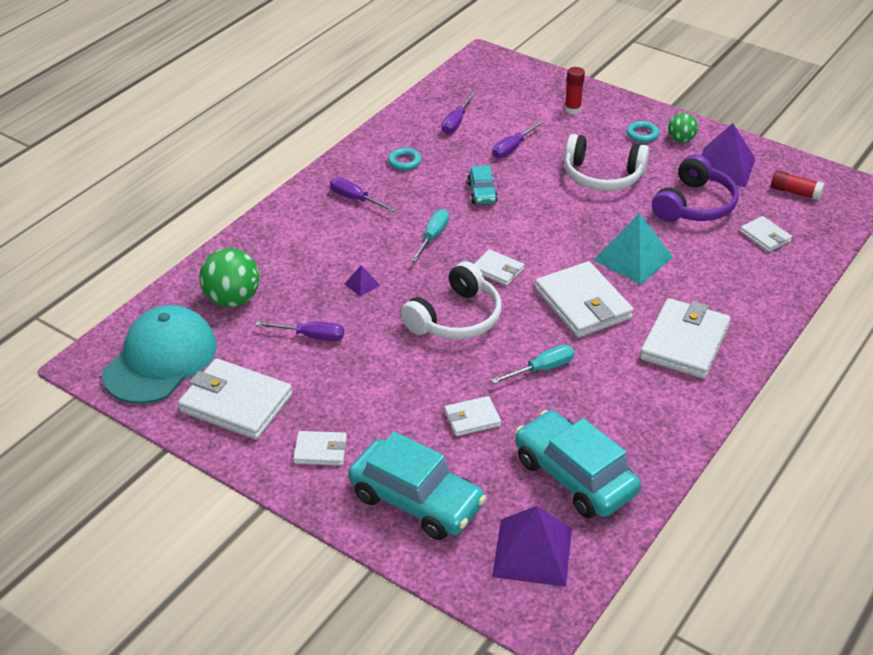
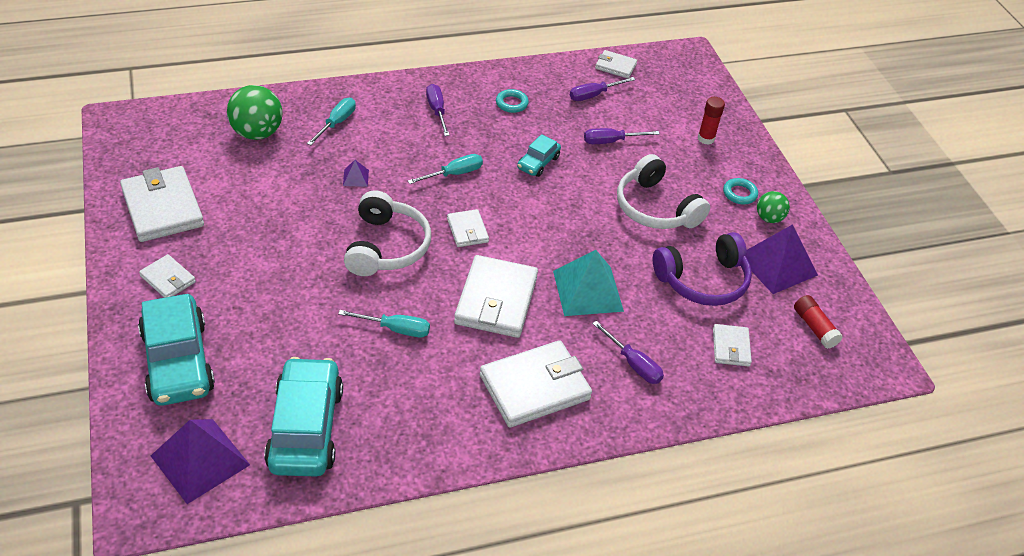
camera: 35 degrees right, 5 degrees up
turquoise cap [102,305,217,404] -> none
purple screwdriver [255,321,344,341] -> purple screwdriver moved to [592,321,664,384]
white headphones [400,261,502,340] -> white headphones turned 75 degrees counterclockwise [344,190,431,276]
white wallet [445,396,501,436] -> white wallet moved to [595,50,637,79]
none -> turquoise screwdriver [307,98,356,145]

